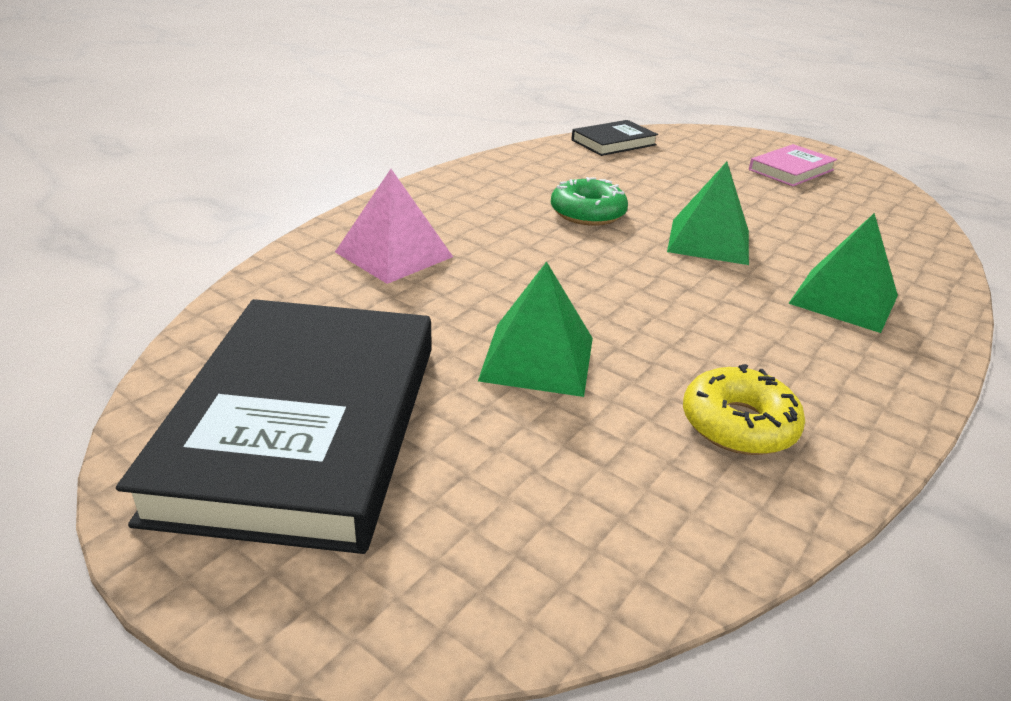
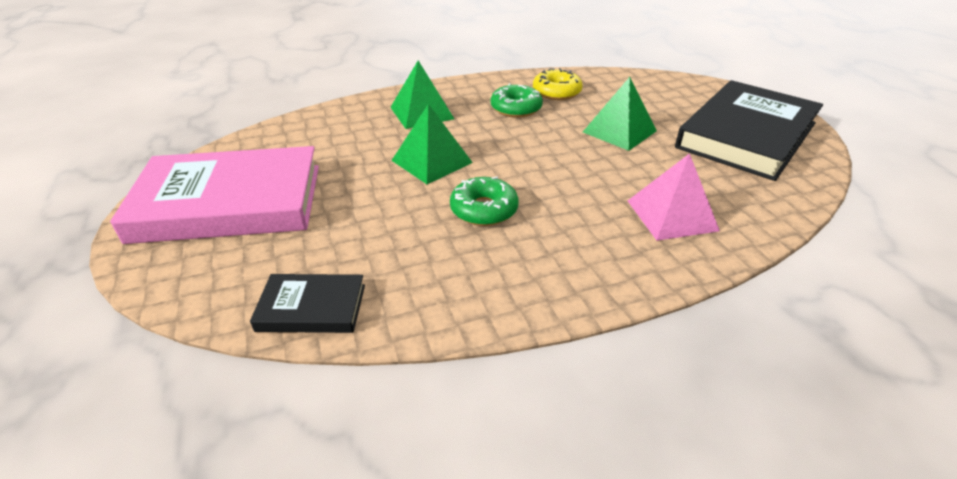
camera: 145 degrees left, 5 degrees up
pink book [749,144,837,186] -> pink book [110,146,319,244], size x2.16
none -> green donut [491,83,543,118]

